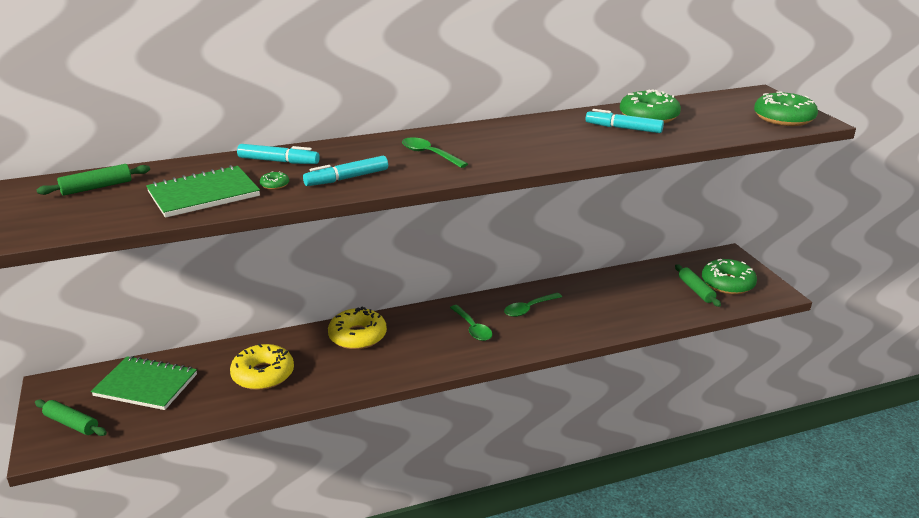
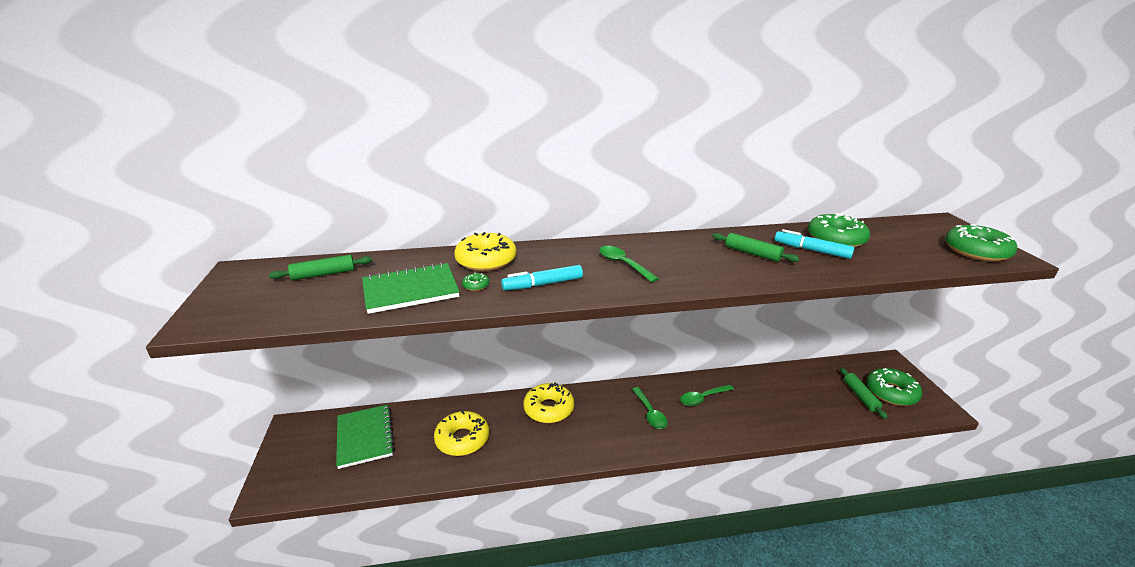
camera: 10 degrees right, 0 degrees up
green rolling pin [35,399,107,436] -> green rolling pin moved to [712,233,800,262]
green notebook [91,356,197,410] -> green notebook turned 45 degrees clockwise [336,405,395,469]
turquoise marker [237,144,320,164] -> yellow donut [454,232,516,271]

